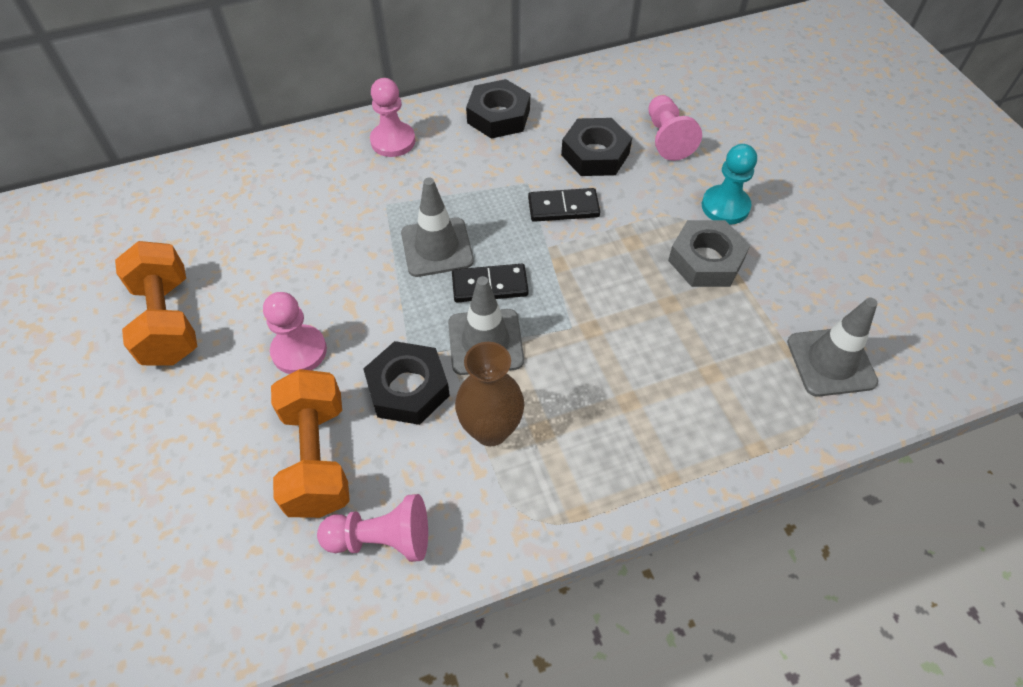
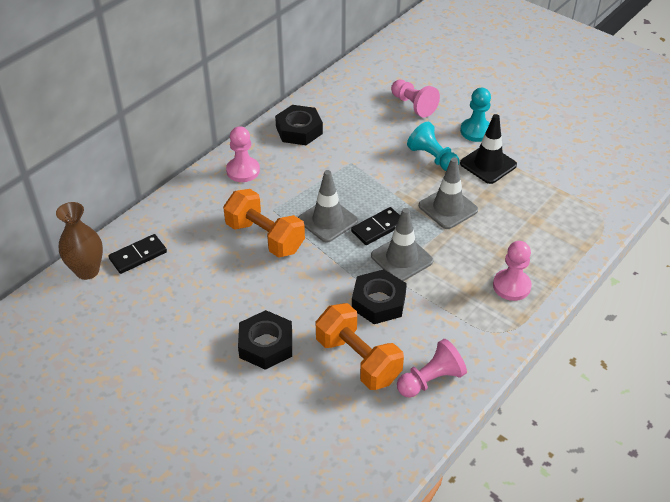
camera: 30 degrees left, 10 degrees down
orange dumbbell [115,241,197,366] -> orange dumbbell moved to [223,189,305,258]
pink pawn [263,292,327,374] -> pink pawn moved to [493,241,532,301]
brown vase [455,342,524,446] -> brown vase moved to [56,202,103,280]
black domino [528,188,600,222] -> black domino moved to [109,234,167,274]
black nut [561,118,632,176] -> black nut moved to [238,310,292,370]
grey nut [668,220,750,287] -> black traffic cone [460,114,517,184]
grey traffic cone [787,298,878,397] -> grey traffic cone moved to [419,157,478,229]
none -> turquoise pawn [407,122,459,171]

